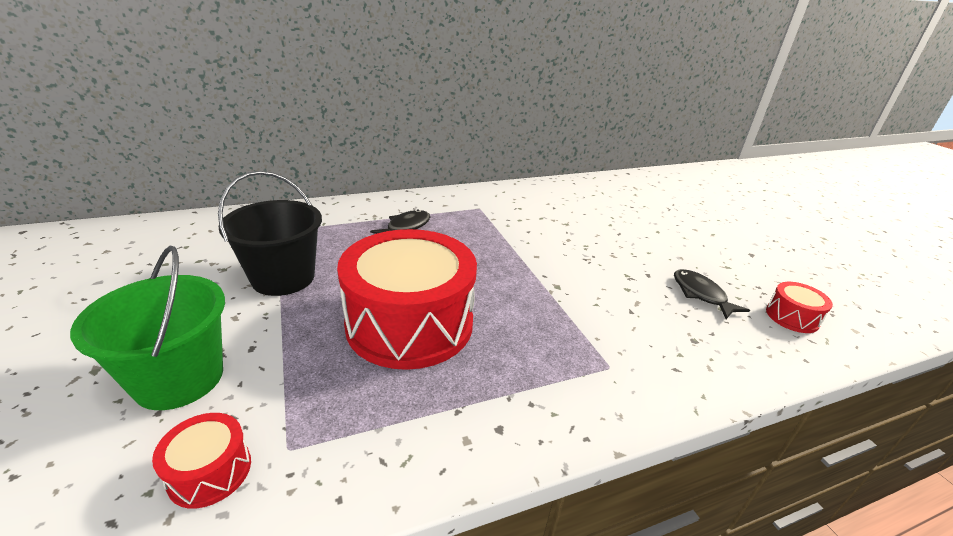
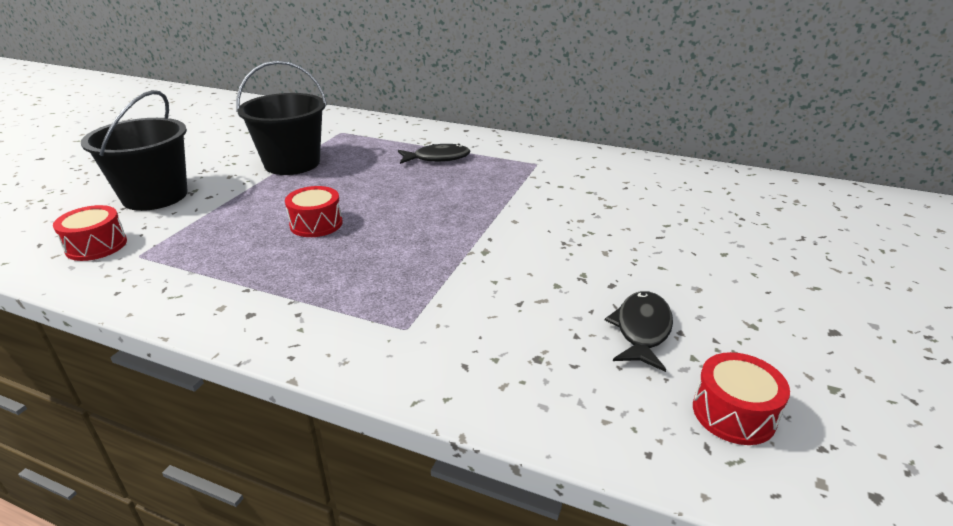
camera: 45 degrees right, 0 degrees up
green bucket [70,246,225,410] -> black bucket [81,90,188,211]
red drum [337,229,477,370] -> red drum [285,186,343,237], size x0.41

